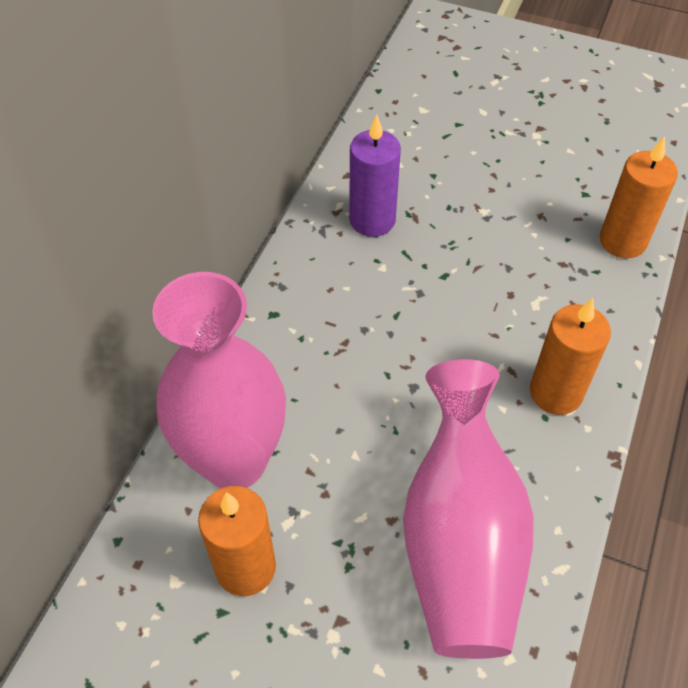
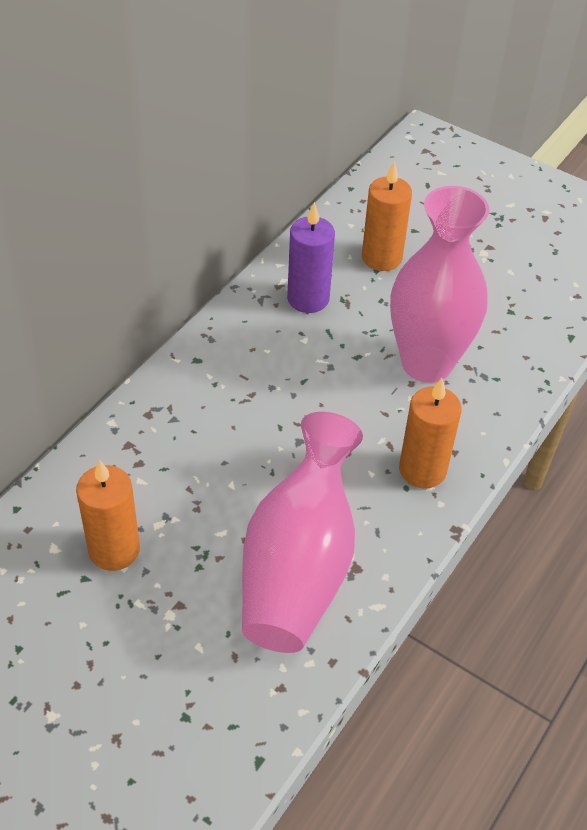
camera: 10 degrees right, 5 degrees down
pink vase [152,272,286,488] -> pink vase moved to [390,186,489,383]
orange candle [600,136,678,258] -> orange candle moved to [362,162,412,271]

